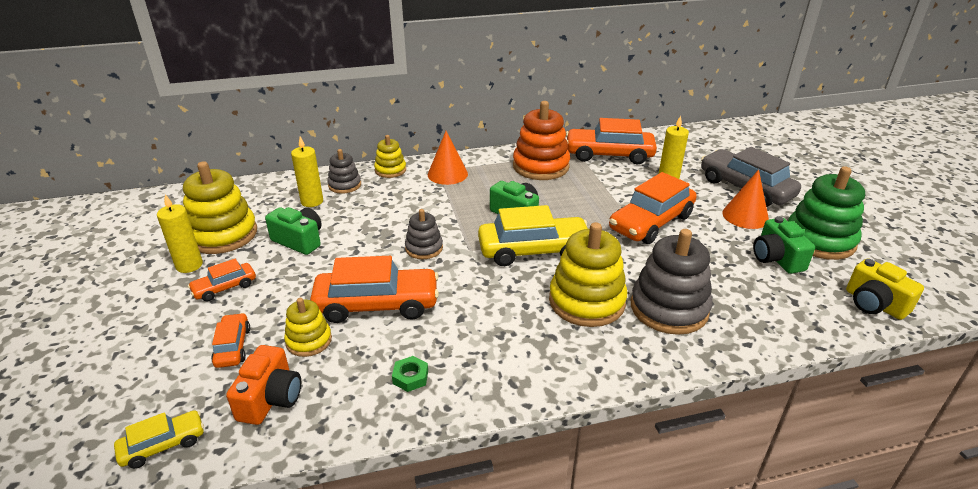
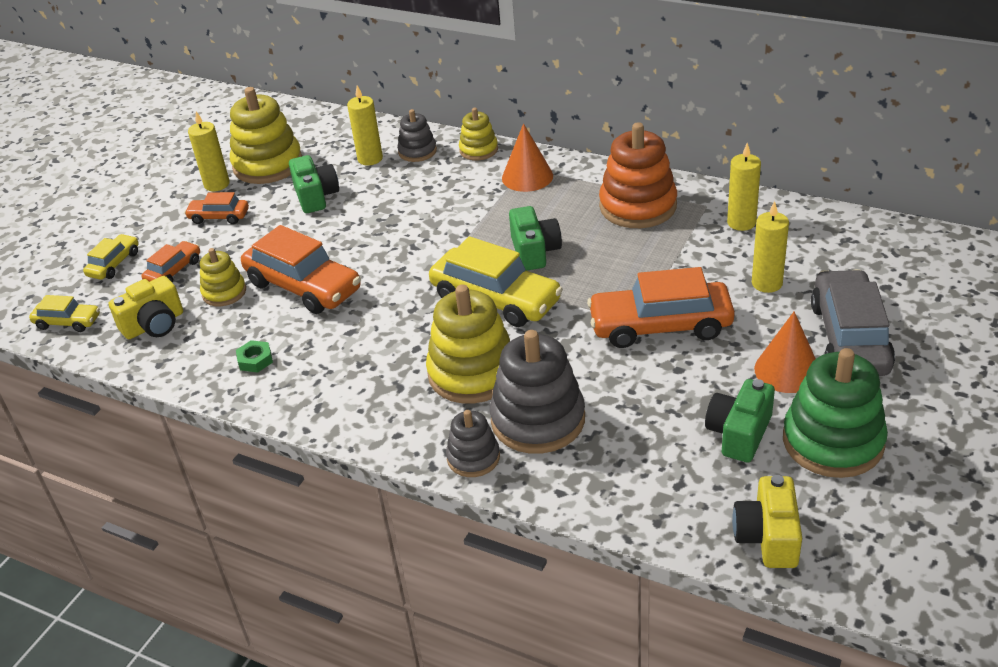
camera: 45 degrees right, 5 degrees up
orange camera [226,345,301,425] -> yellow camera [109,276,183,339]
grey stacking toy [405,209,443,259] -> grey stacking toy moved to [446,410,500,477]
orange car [566,118,657,164] -> yellow candle [727,143,761,231]
none -> yellow car [83,234,139,280]

